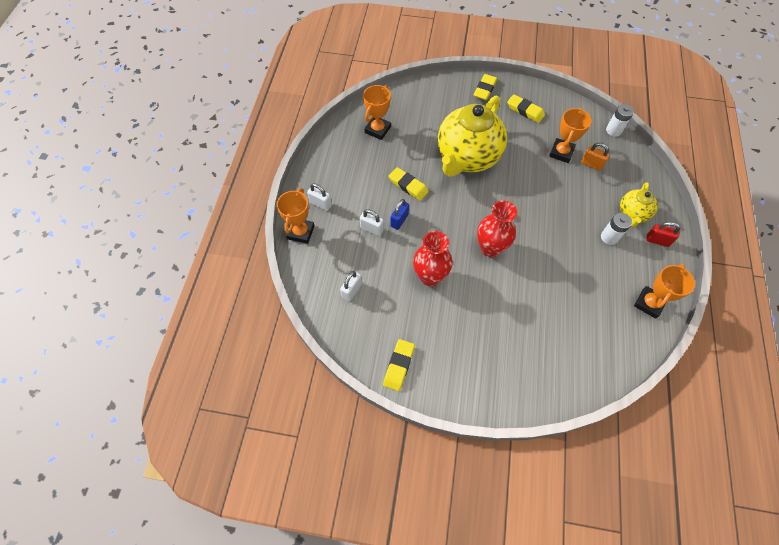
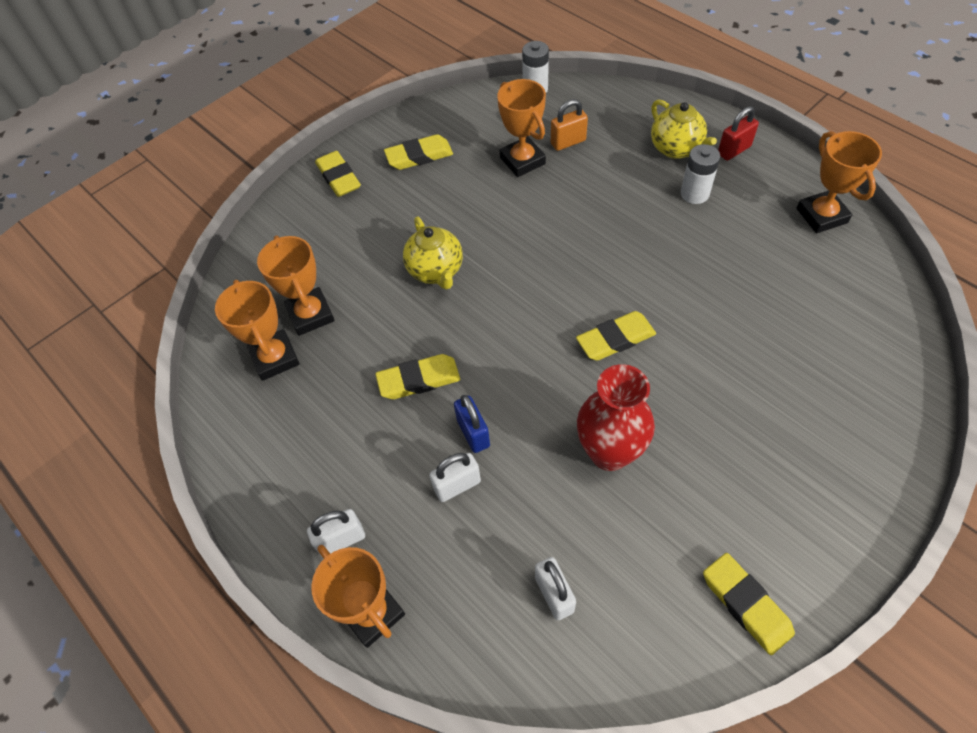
camera: 50 degrees left, 5 degrees down
yellow teapot [438,96,507,176] -> yellow teapot [403,216,463,289], size x0.48
red vase [477,200,517,258] -> yellow eraser [576,311,656,361]
none -> orange trophy [257,235,335,336]

